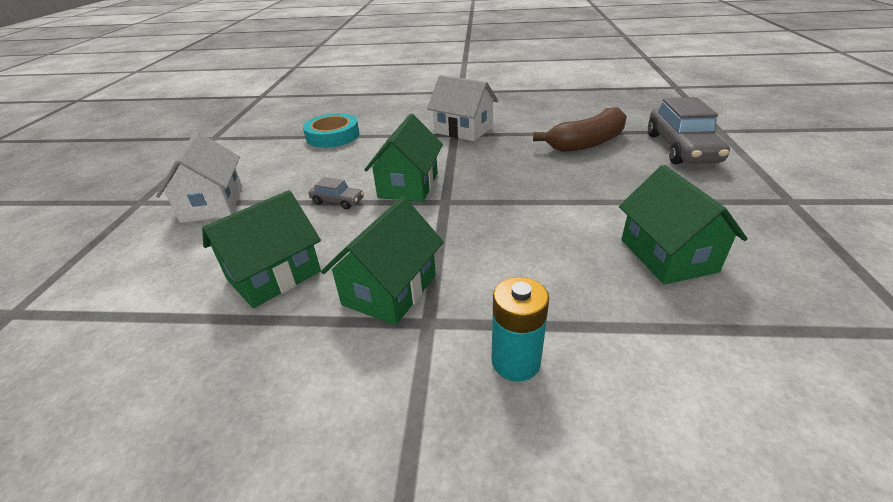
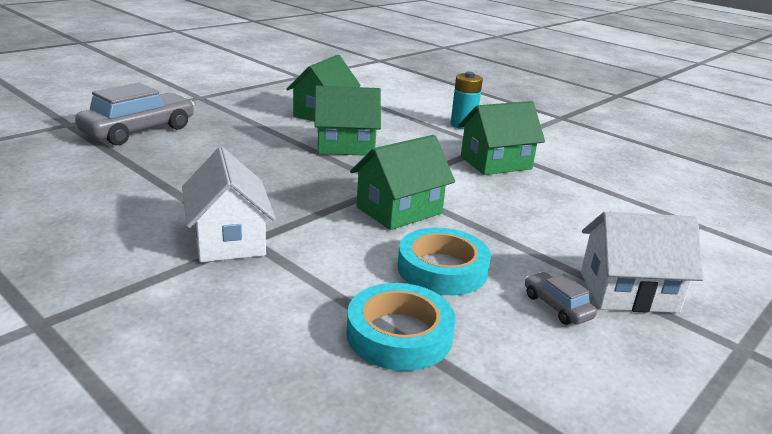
camera: 145 degrees left, 10 degrees down
white house [156,132,242,223] -> white house turned 60 degrees clockwise [581,212,704,313]
green house [202,190,321,308] -> green house moved to [314,86,381,156]
grey car [309,177,364,209] -> grey car moved to [525,272,597,325]
brown banana [533,107,627,152] -> none
none -> turquoise tape [397,227,491,295]

